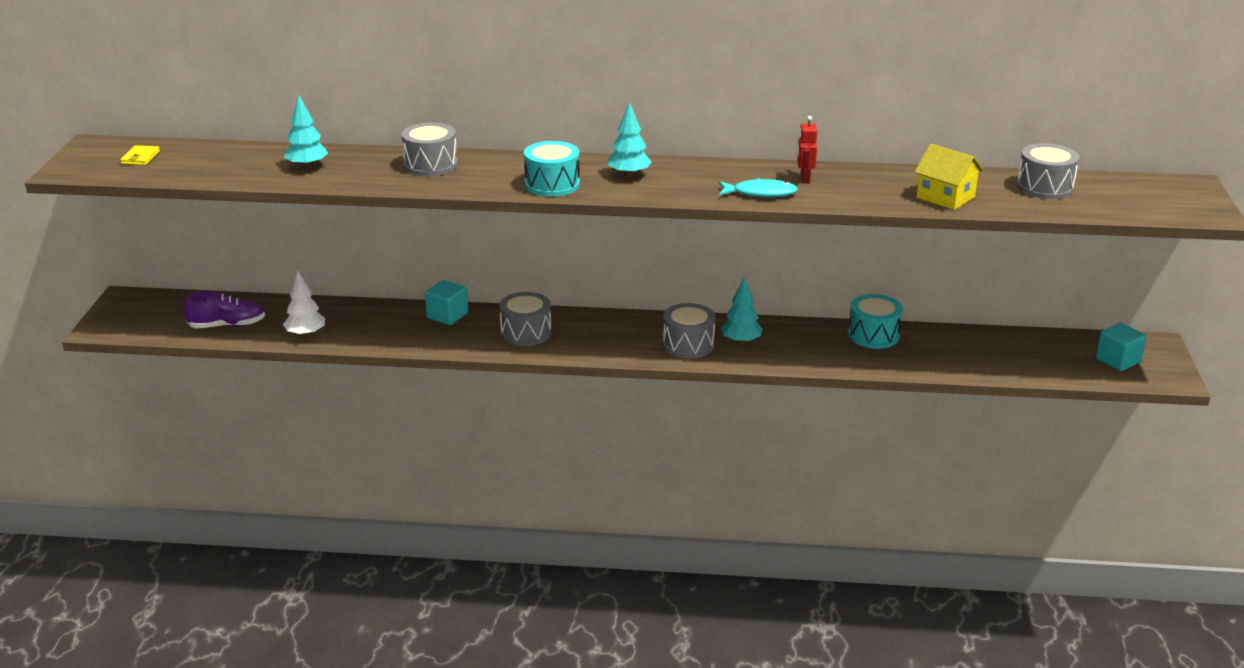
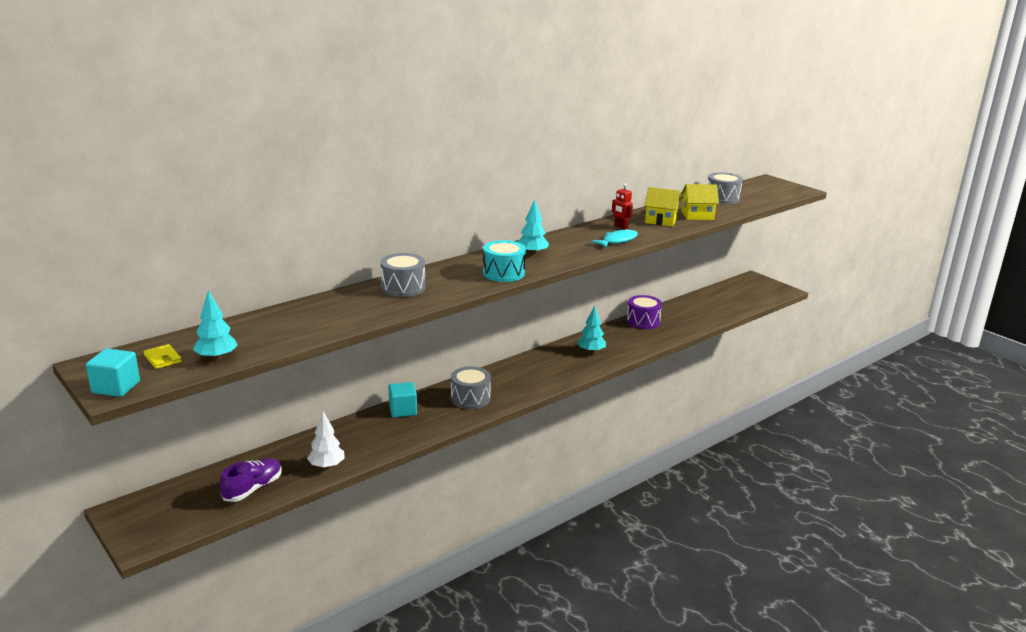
camera: 45 degrees left, 5 degrees down
turquoise tree [284,94,328,169] -> turquoise tree moved to [193,290,238,360]
grey drum [663,303,715,358] -> none
turquoise drum [848,294,903,349] -> purple drum [627,295,662,329]
turquoise cube [1096,323,1147,371] -> turquoise cube moved to [86,348,140,397]
none -> yellow house [644,187,681,226]

